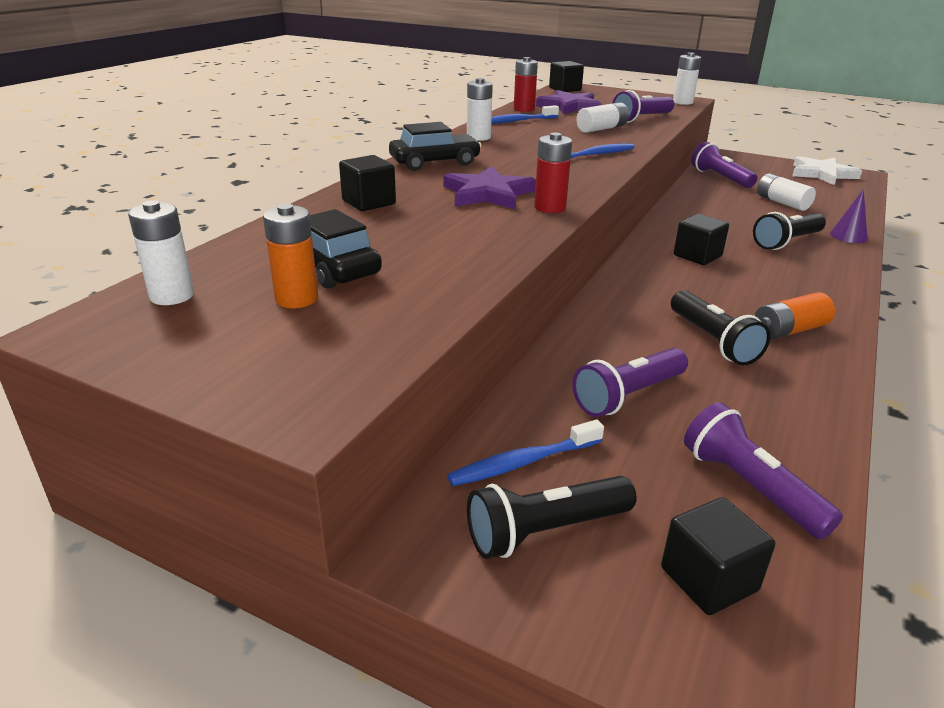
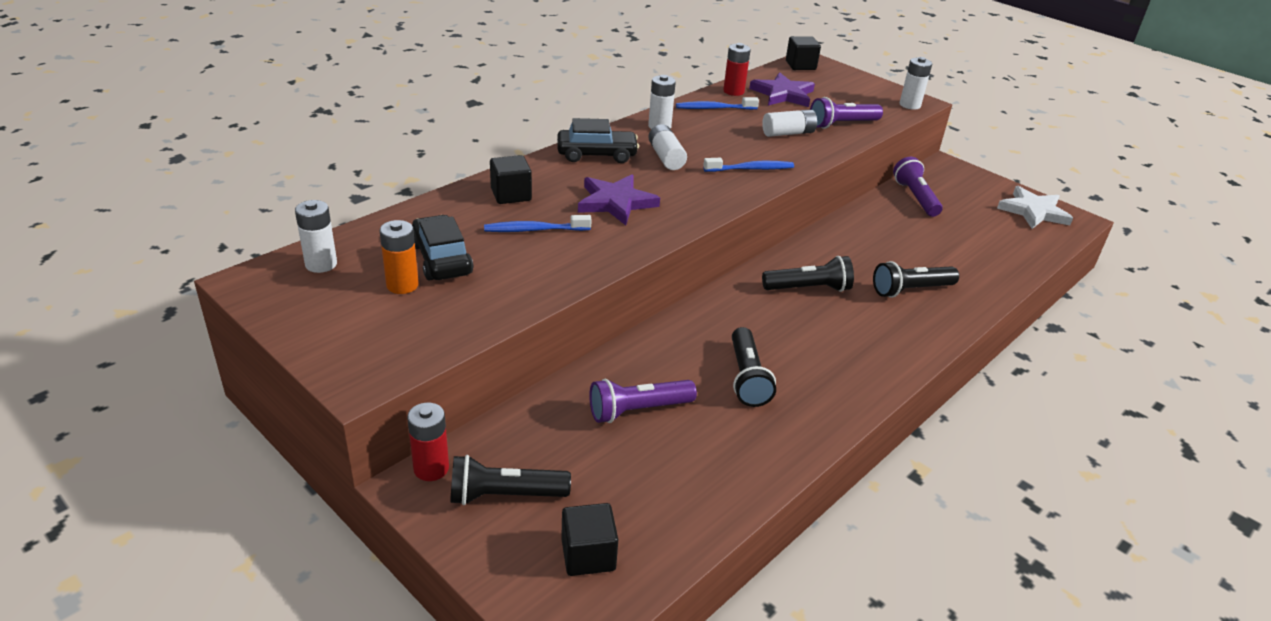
camera: 15 degrees right, 5 degrees up
blue toothbrush [447,420,604,486] -> blue toothbrush moved to [484,215,592,232]
red battery [534,133,572,213] -> red battery moved to [407,403,449,481]
black cube [674,214,729,265] -> black flashlight [762,256,854,292]
purple flashlight [684,402,843,539] -> none
orange battery [755,292,835,340] -> none
white battery [757,173,816,211] -> white battery moved to [648,124,687,170]
purple cone [830,189,868,243] -> none

